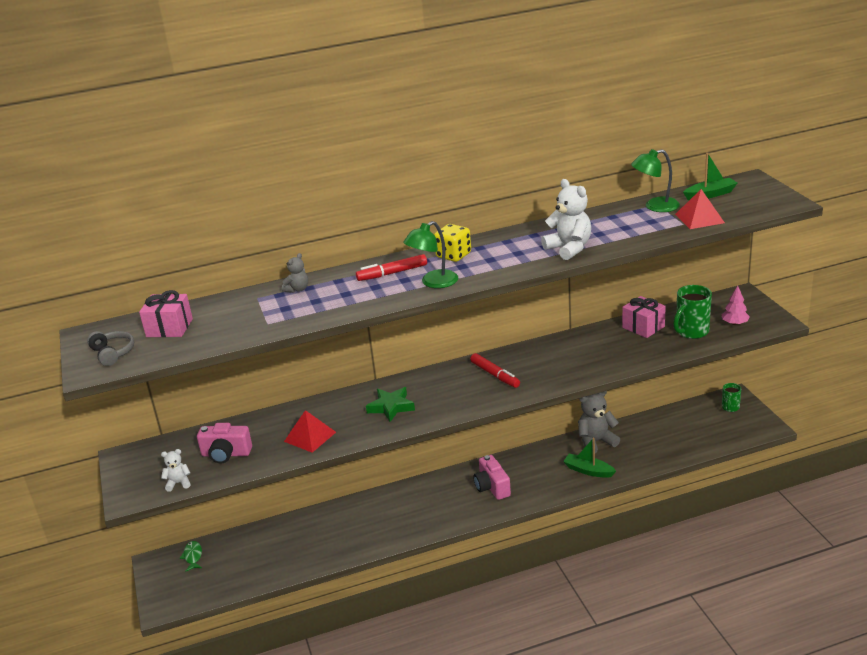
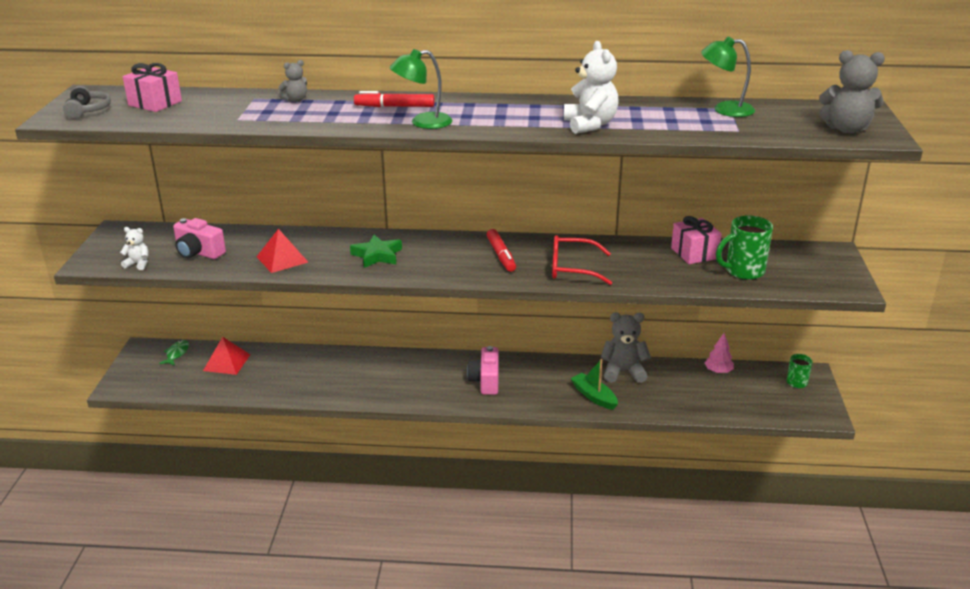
camera: 20 degrees right, 0 degrees up
yellow dice [434,224,471,262] -> none
red pyramid [675,189,725,229] -> red pyramid moved to [203,337,250,375]
green boat [683,153,737,200] -> none
pink tree [721,286,750,325] -> pink tree moved to [705,333,734,374]
none -> red glasses [552,235,612,285]
none -> grey teddy bear [819,50,885,133]

